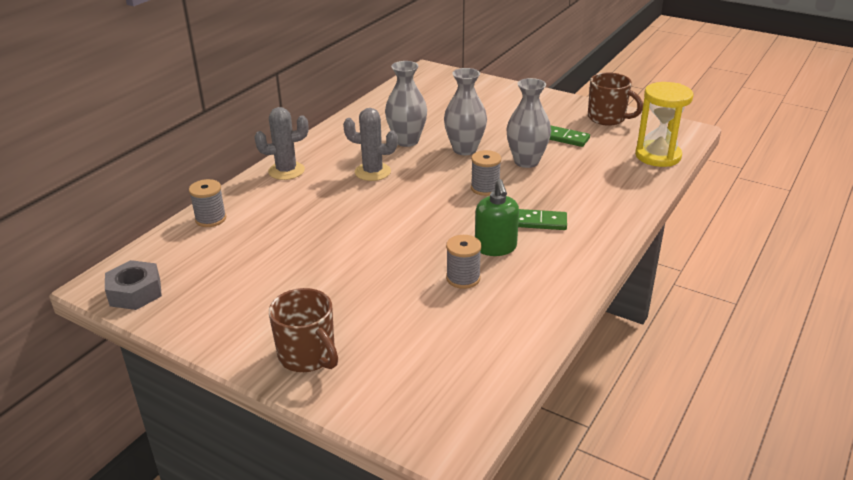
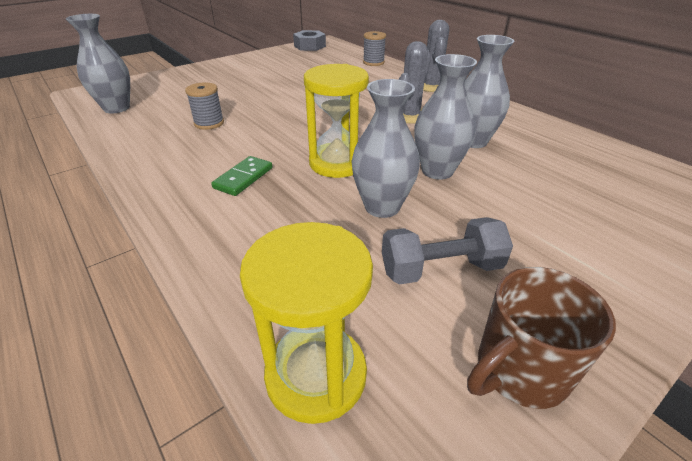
camera: 110 degrees right, 5 degrees up
brown mug [269,288,338,372] -> none
grey spool [471,150,501,196] -> yellow hourglass [304,64,369,178]
green soap dispenser [475,179,519,256] -> none
green domino [549,125,590,147] -> grey dumbbell [382,217,513,285]
none -> grey vase [66,14,130,113]

